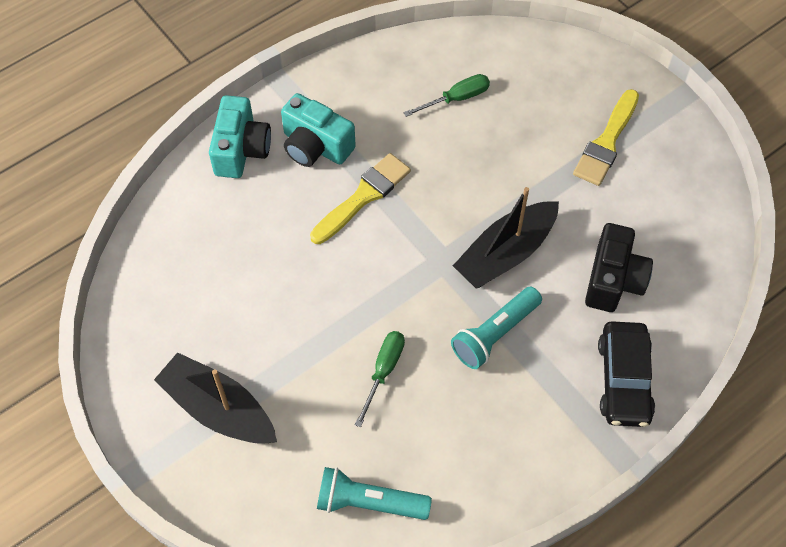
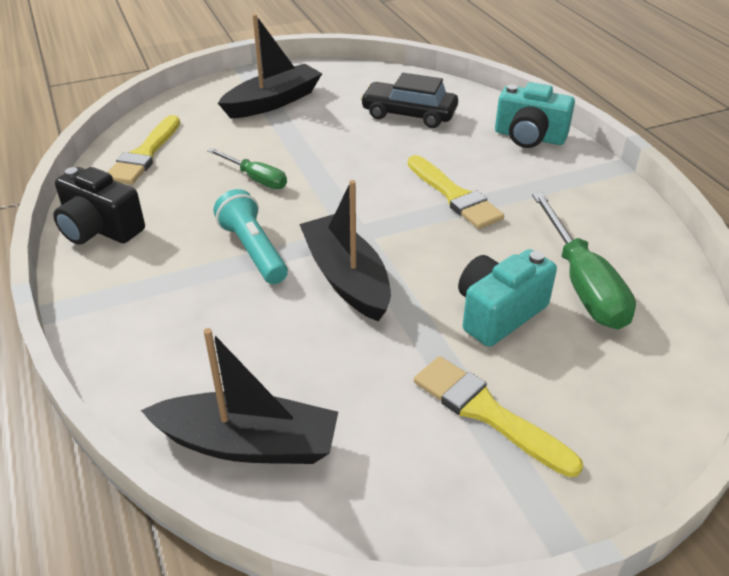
camera: 105 degrees right, 20 degrees down
turquoise camera [281,93,356,167] -> turquoise camera moved to [458,249,557,347]
turquoise flashlight [317,467,432,520] -> yellow brush [107,115,180,184]
green screwdriver [403,74,490,117] -> green screwdriver [532,192,636,329], size x1.71
black camera [585,223,653,312] -> black camera moved to [53,167,145,245]
black car [598,321,655,427] -> black car moved to [360,73,458,128]
none -> black boat [141,328,338,464]

